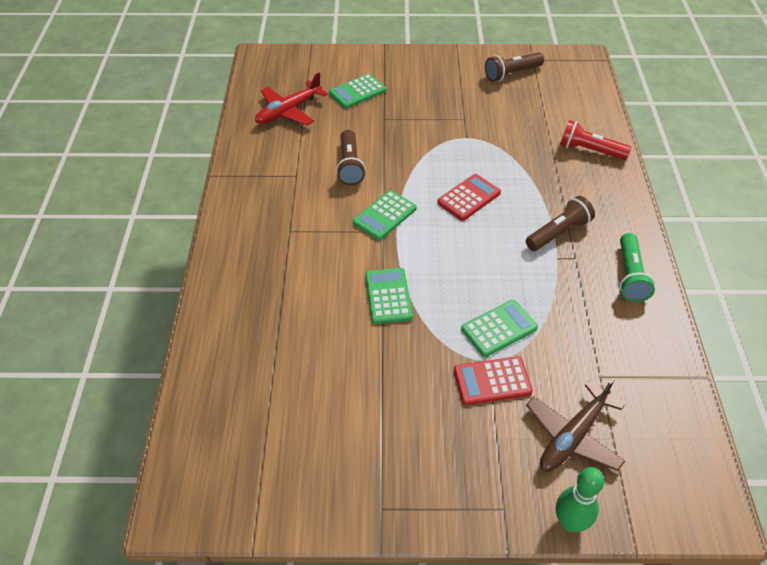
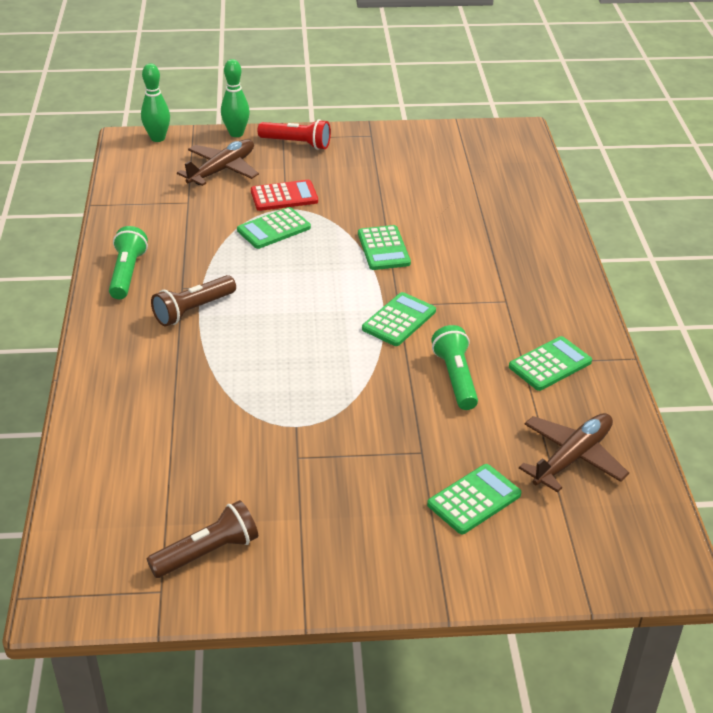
camera: 175 degrees right, 10 degrees down
red plane [255,73,328,125] -> brown plane [519,413,629,493]
brown flashlight [336,130,366,185] -> green flashlight [431,325,478,410]
red calculator [437,174,501,221] -> none
red flashlight [560,120,631,160] -> red flashlight moved to [258,119,331,150]
none -> green bowling pin [141,63,170,142]
none -> green calculator [509,336,592,391]

